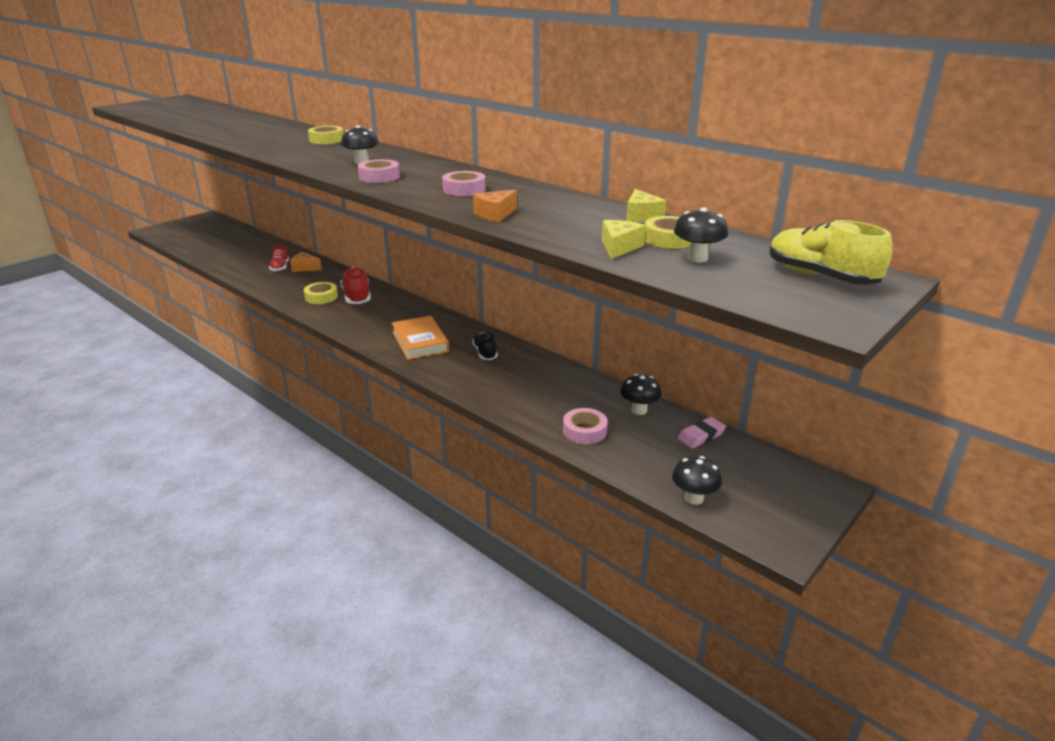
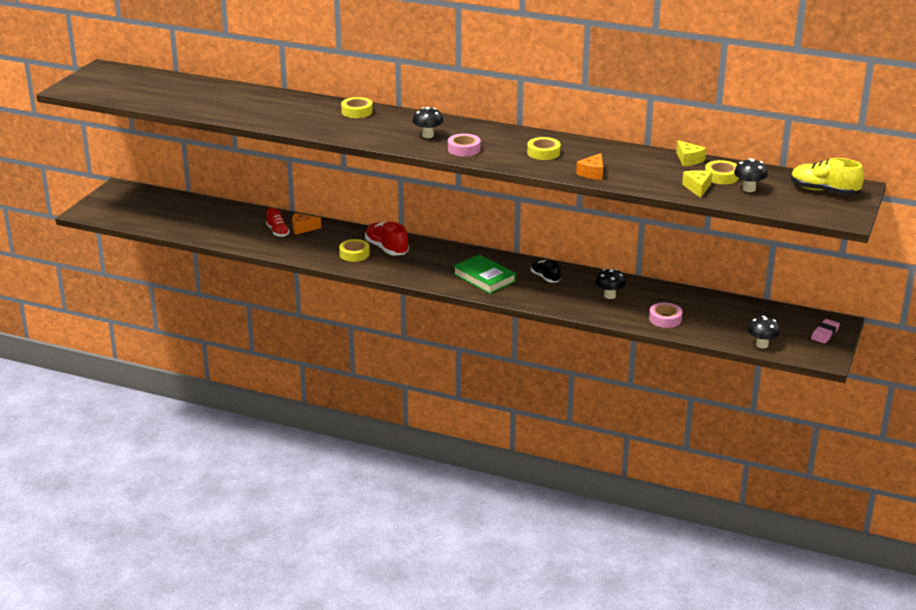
camera: 20 degrees left, 0 degrees up
orange book [392,316,449,360] -> green book [453,254,516,294]
pink tape [442,171,486,196] -> yellow tape [527,137,561,160]
black mushroom [620,374,662,415] -> black mushroom moved to [595,269,626,299]
pink eraser [677,417,726,449] -> pink eraser moved to [811,319,840,343]

